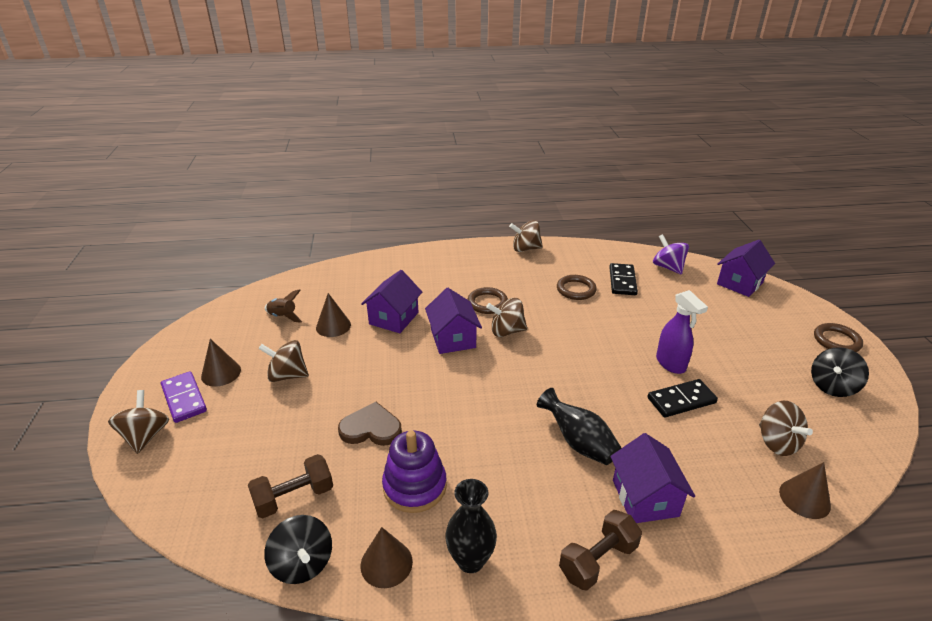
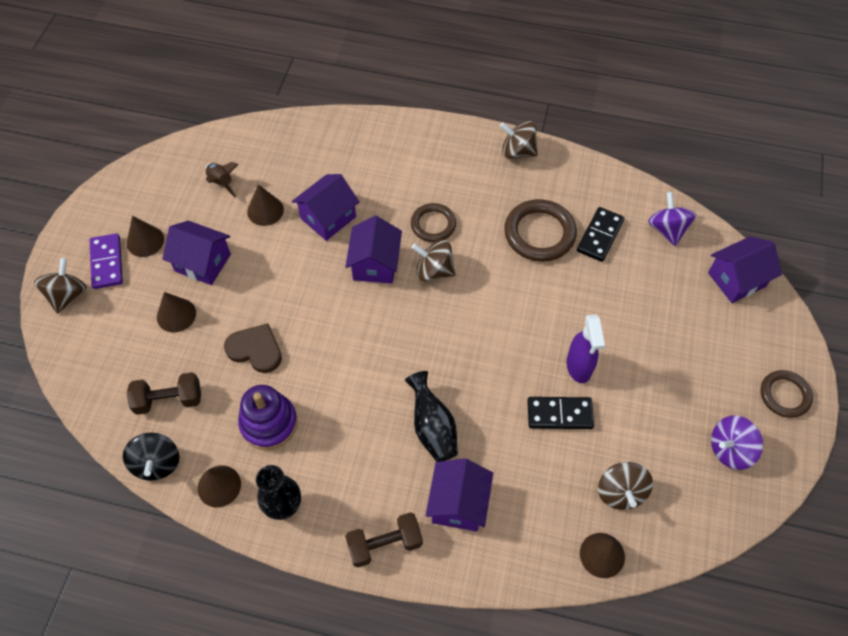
camera: 20 degrees right, 25 degrees up
brown spinning top [258,340,309,382] -> purple house [162,221,231,285]
brown ring [557,275,597,300] -> brown ring [504,199,577,262], size x1.57
black spinning top [811,347,869,397] -> purple spinning top [711,416,763,470]
none -> brown cone [157,292,196,333]

